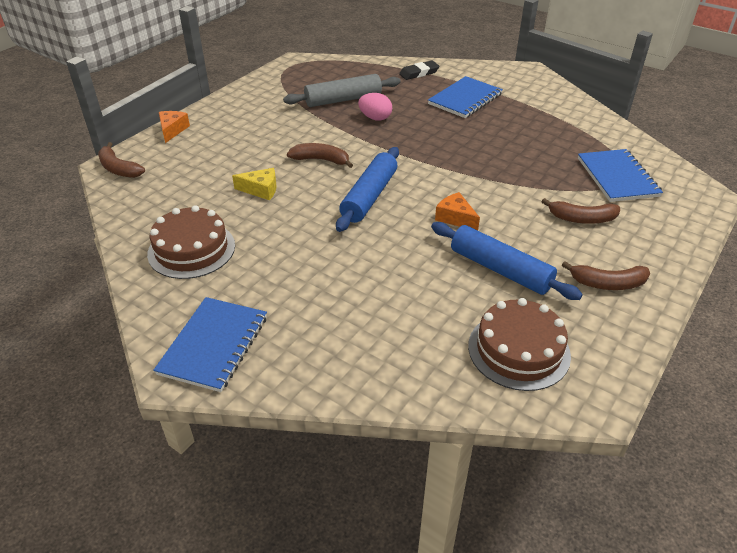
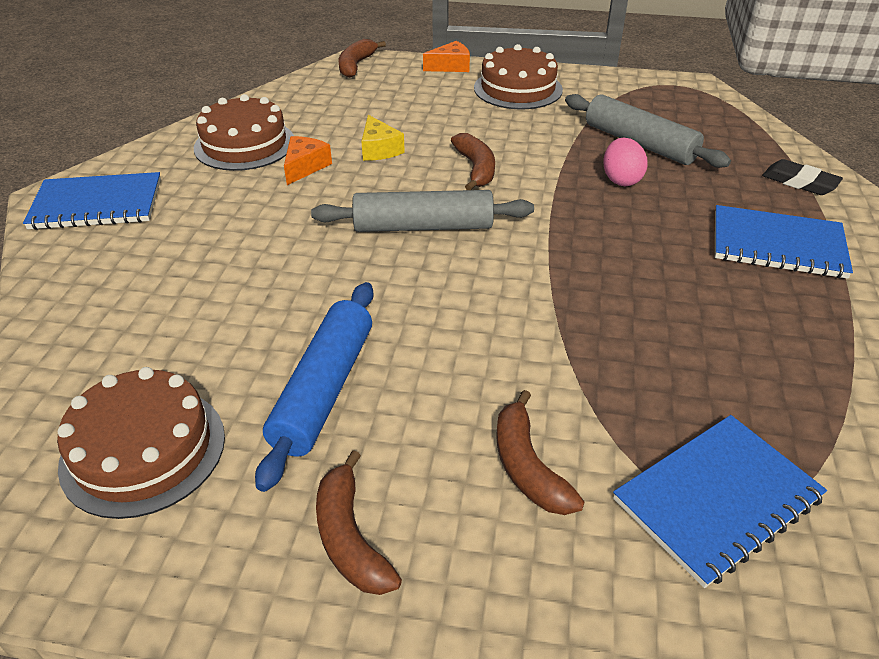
camera: 65 degrees right, 0 degrees up
blue rolling pin [336,147,399,232] -> grey rolling pin [311,190,534,232]
orange cheese [435,192,480,230] -> orange cheese moved to [284,136,332,185]
none -> brown cake [474,44,563,109]

